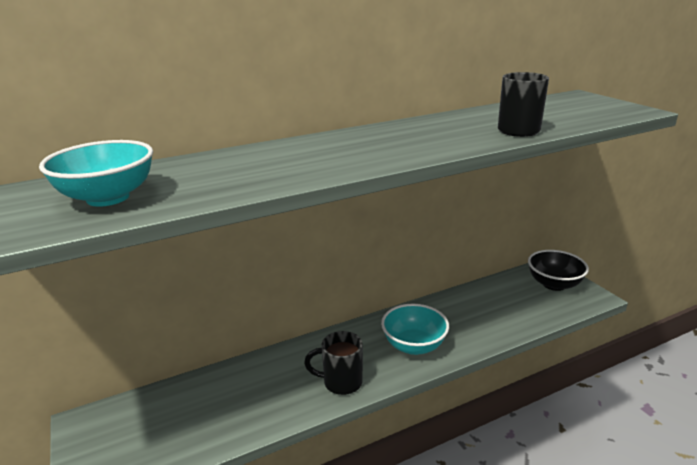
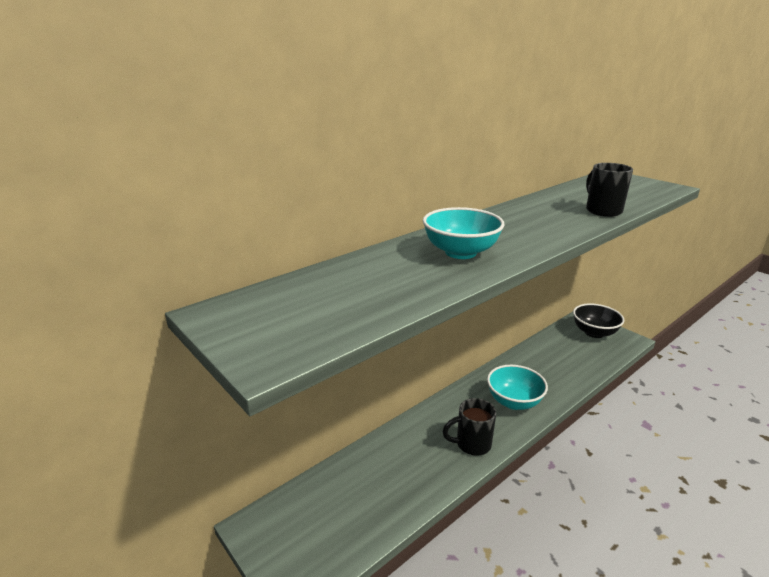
camera: 15 degrees left, 0 degrees up
turquoise bowl [39,140,153,207] -> turquoise bowl moved to [423,207,505,259]

